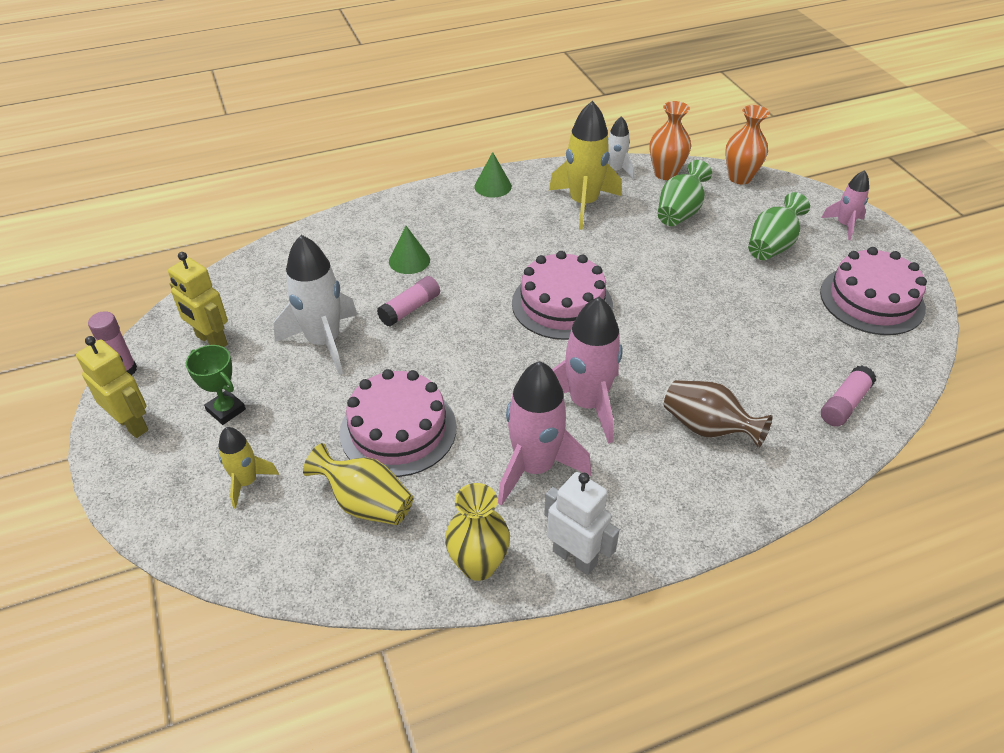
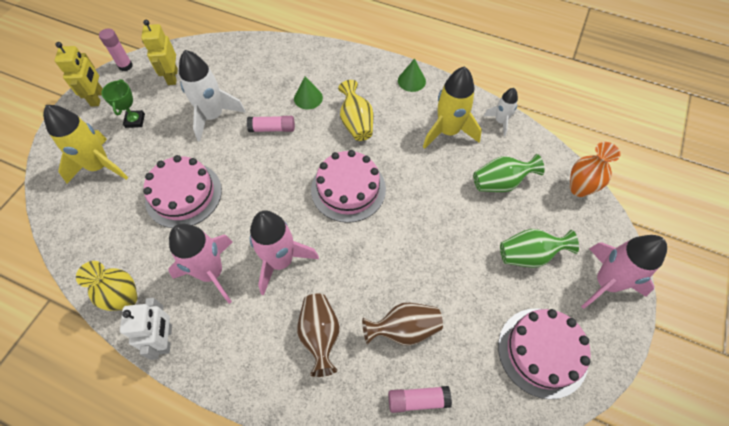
camera: 45 degrees right, 15 degrees up
yellow rocket [218,427,279,509] -> yellow rocket [43,105,128,184], size x1.80
yellow vase [303,443,413,525] -> yellow vase moved to [338,80,373,141]
orange vase [650,101,691,180] -> none
pink rocket [821,170,869,240] -> pink rocket [581,235,667,309], size x1.80
none -> brown vase [362,303,443,346]

